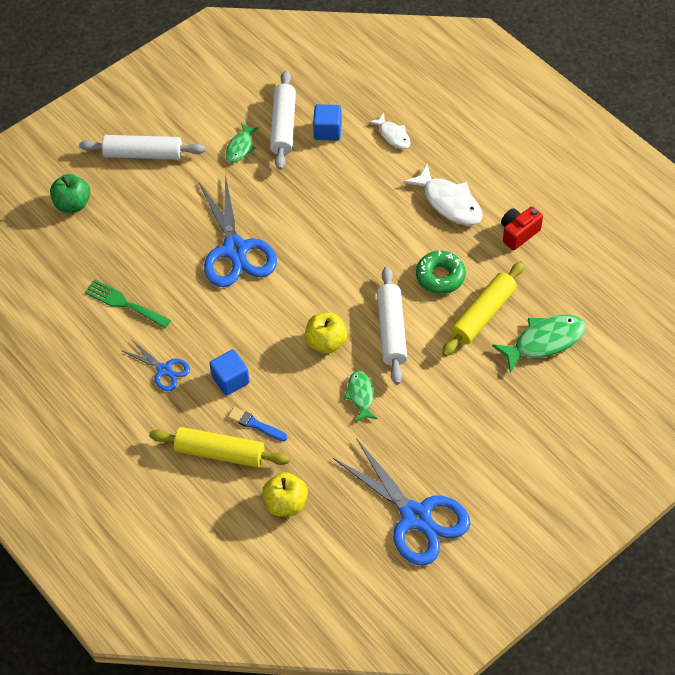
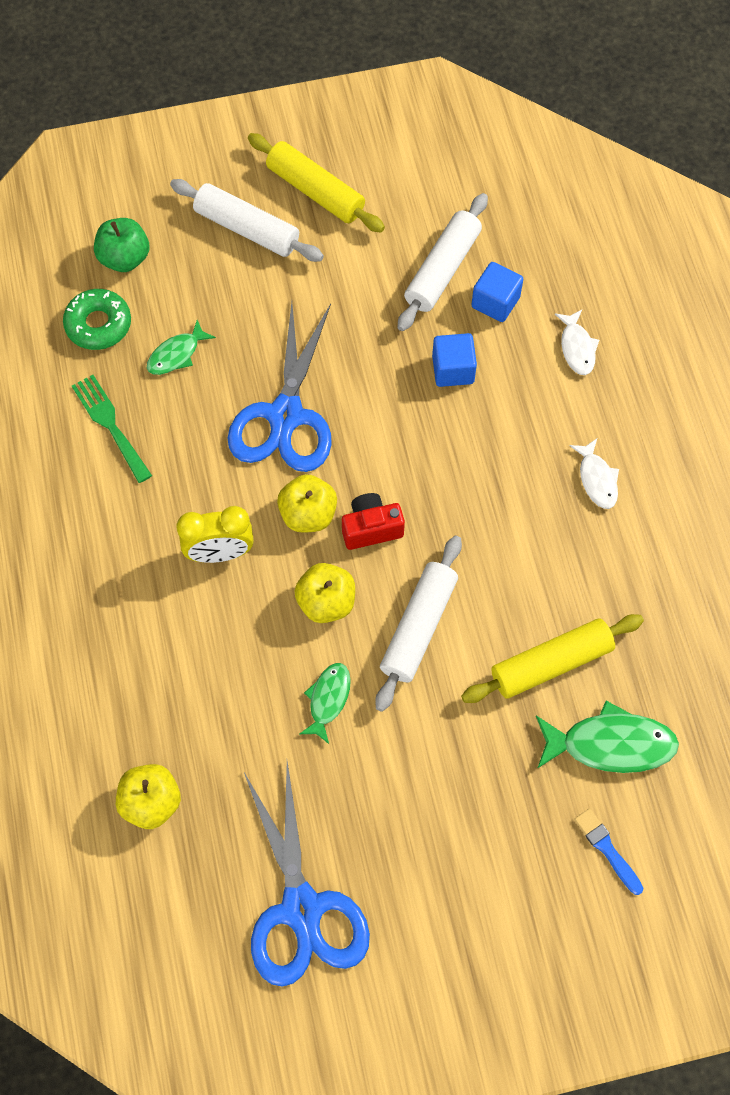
camera: 25 degrees right, 10 degrees up
blue scissors [121,340,190,391] -> none
yellow rolling pin [149,427,290,467] -> yellow rolling pin moved to [248,133,385,233]
blue cube [209,349,250,396] -> blue cube moved to [432,333,477,387]
green fish [226,123,259,163] -> green fish moved to [147,320,216,375]
blue brush [228,407,288,441] -> blue brush moved to [574,808,643,895]
white fish [403,164,482,225] -> white fish [570,439,619,509], size x0.59
green donut [416,251,466,294] -> green donut moved to [63,289,131,350]
red camera [501,206,543,250] -> red camera moved to [342,493,405,550]
none -> yellow clock [176,506,254,563]
none -> yellow apple [277,474,337,533]

